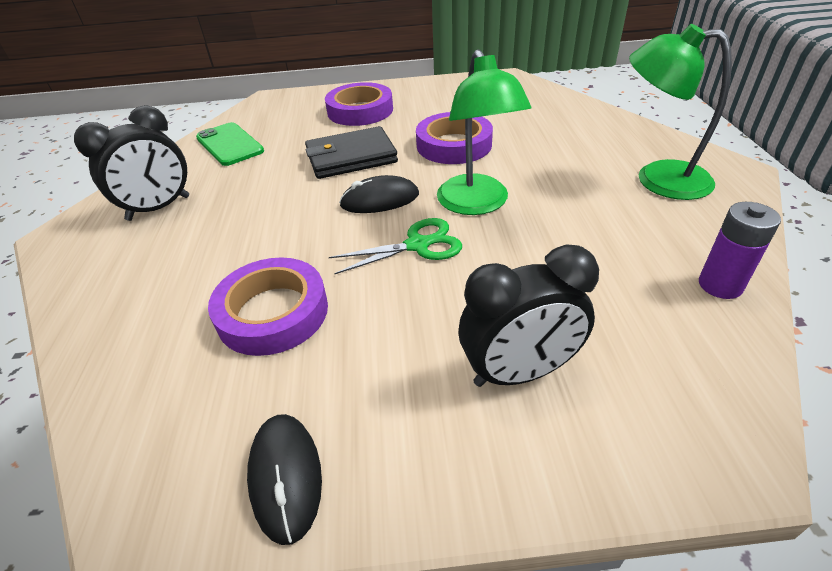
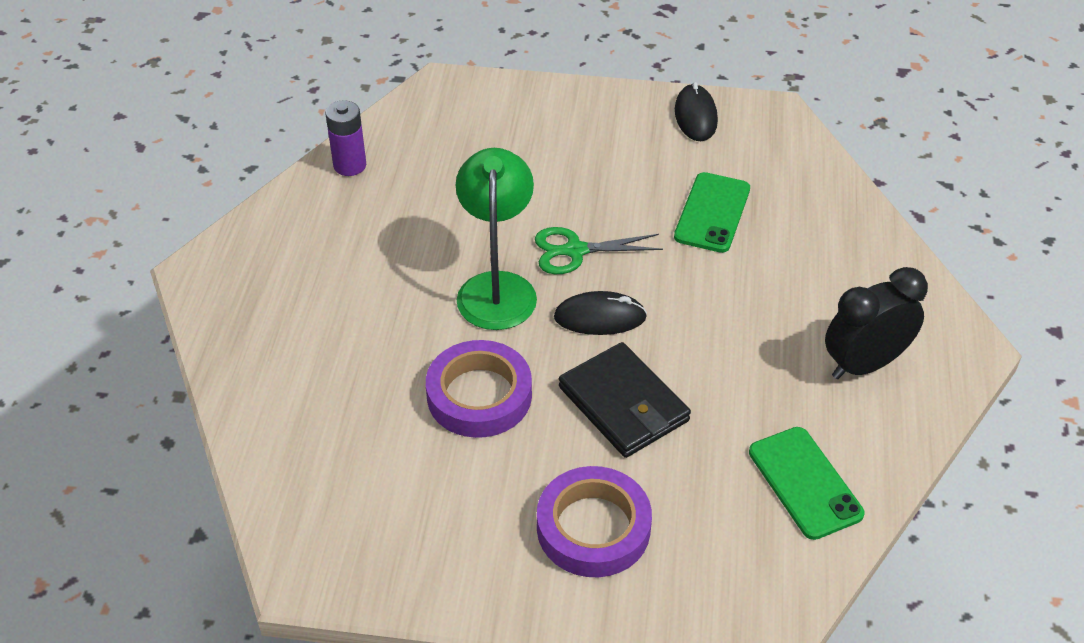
camera: 170 degrees left, 5 degrees up
purple tape [208,258,328,356] -> green phone [674,172,750,253]
black wallet [305,126,398,179] -> black wallet turned 60 degrees clockwise [559,342,691,458]
black clock [459,244,599,387] -> none
green lamp [629,24,732,200] -> none

